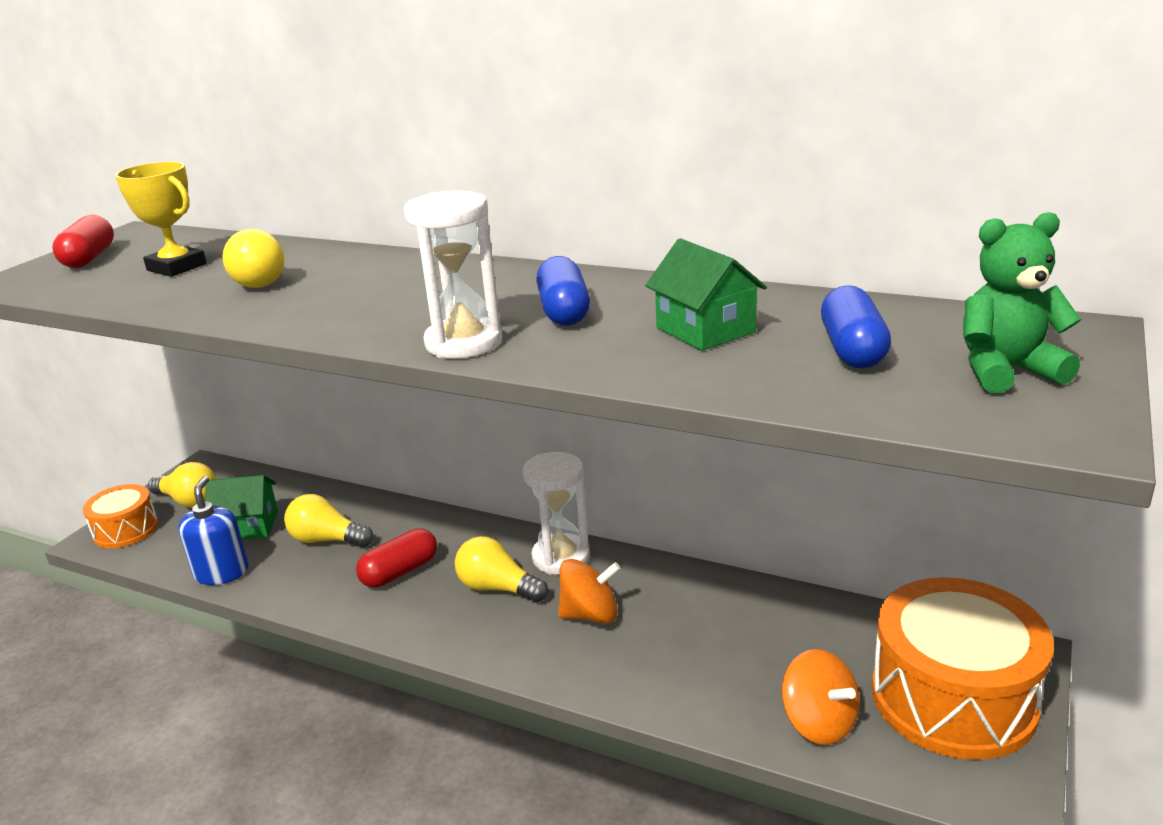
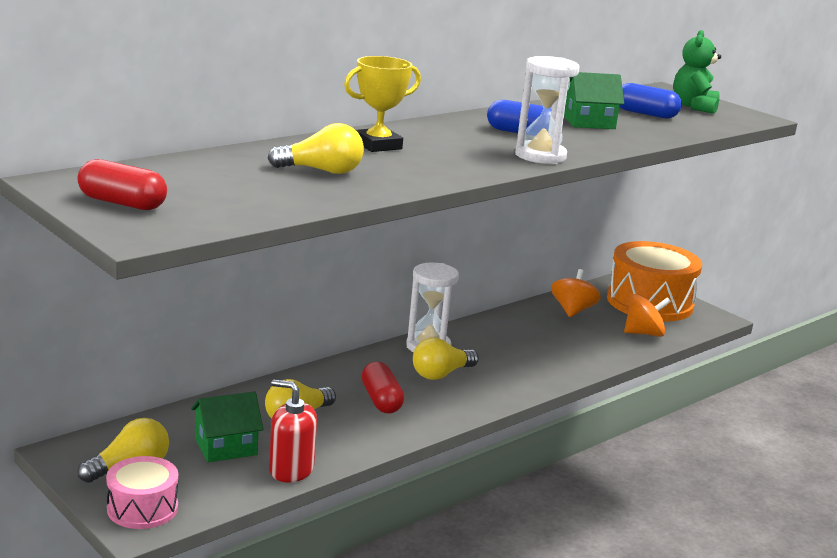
camera: 70 degrees left, 5 degrees down
orange drum [82,484,158,548] -> pink drum [106,456,178,529]
yellow trophy [115,162,207,277] -> yellow trophy moved to [344,56,421,152]
blue soap dispenser [178,476,249,585] -> red soap dispenser [269,379,317,483]
green house [205,475,278,540] -> green house turned 45 degrees clockwise [191,391,264,462]
orange spinning top [558,559,621,624] -> orange spinning top moved to [551,269,601,317]

